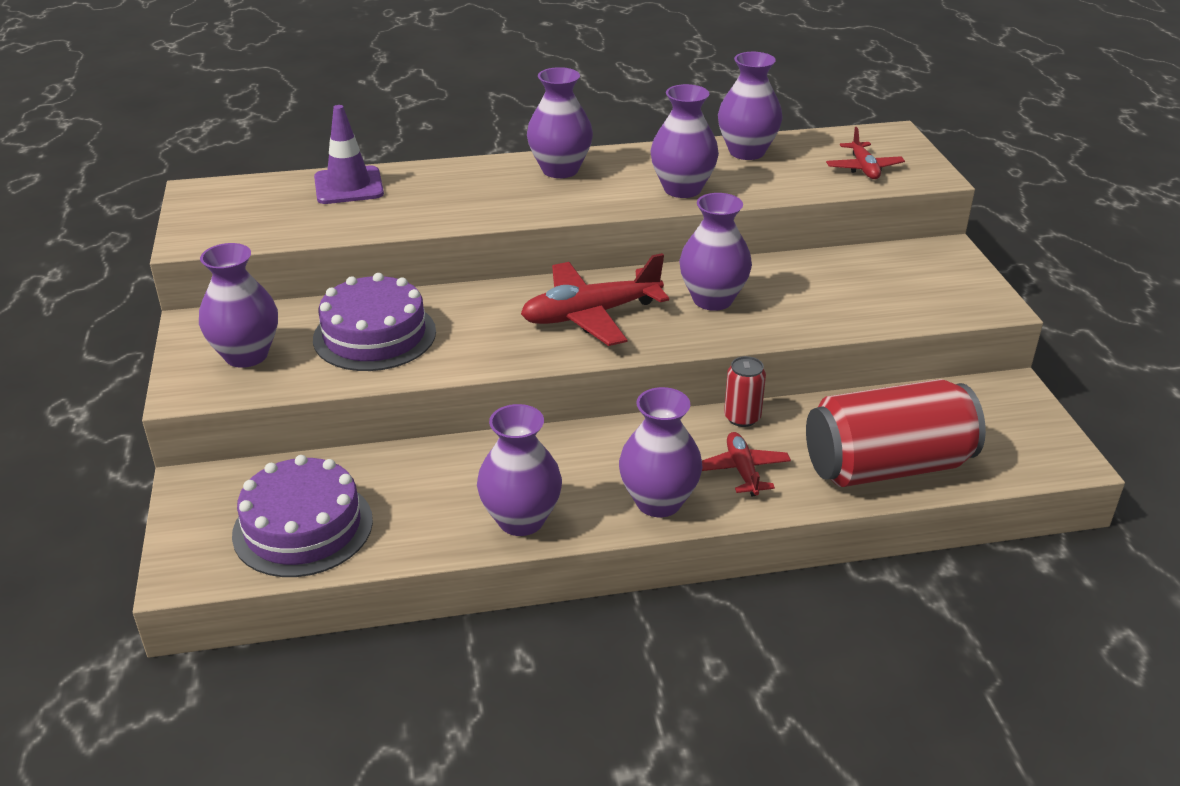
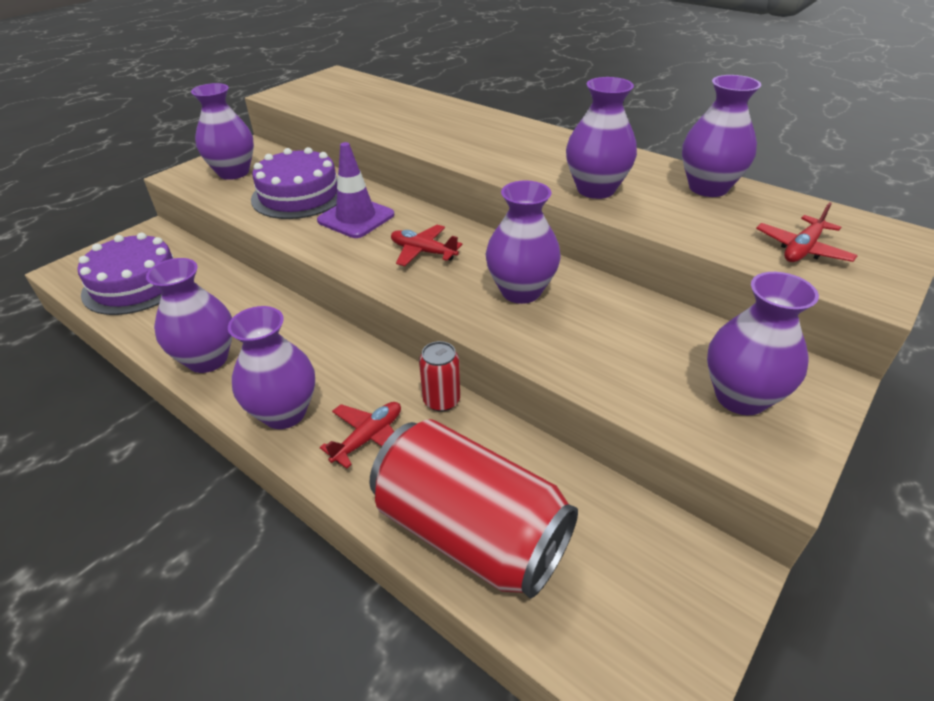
camera: 50 degrees right, 5 degrees up
purple traffic cone [314,105,384,204] -> purple traffic cone moved to [317,142,394,238]
red plane [521,253,669,346] -> red plane [391,225,463,266], size x0.56
purple vase [527,67,593,178] -> purple vase moved to [707,272,819,415]

